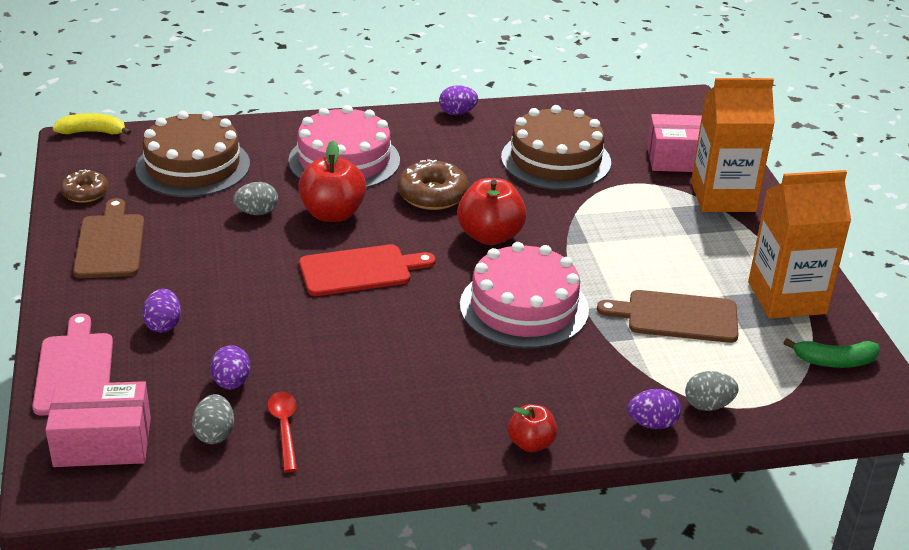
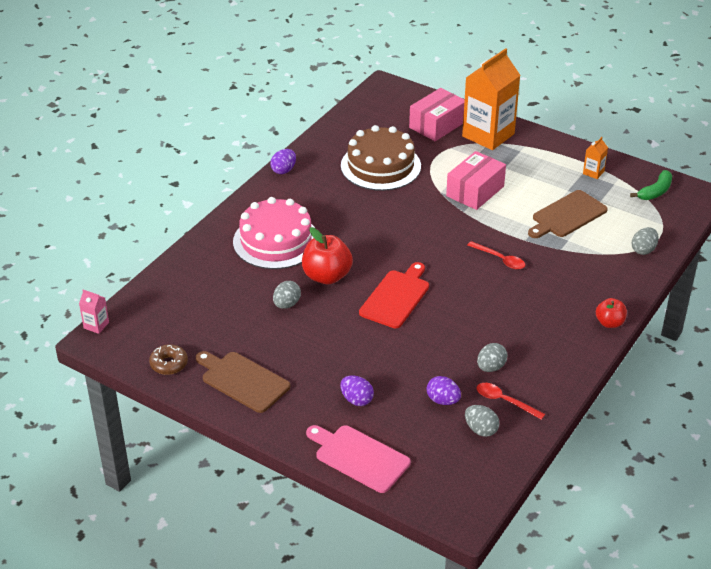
camera: 45 degrees left, 5 degrees up
pink box [45,381,151,467] -> pink box moved to [446,151,506,210]
yellow banana [53,113,131,135] -> pink carton [79,290,109,334]
brown cake [135,111,250,197] -> none
brown donut [398,159,469,210] -> none
red apple [457,178,527,245] -> none
pink cake [460,242,589,349] -> red spoon [467,241,525,270]
purple egg [628,389,681,429] -> none
orange carton [748,170,851,319] -> orange carton [583,137,608,179], size x0.41
none -> grey egg [477,343,508,372]

